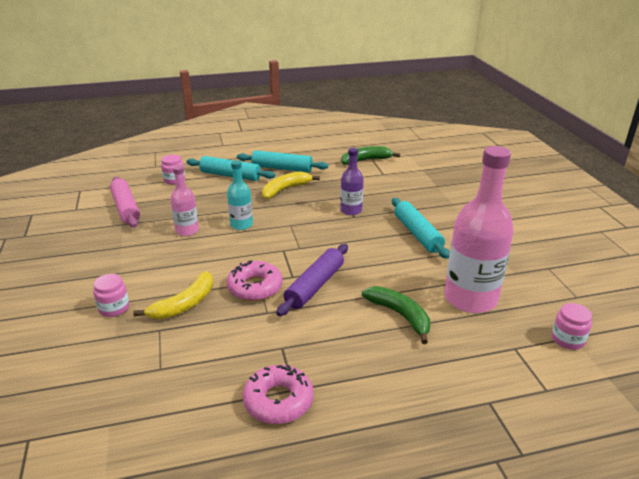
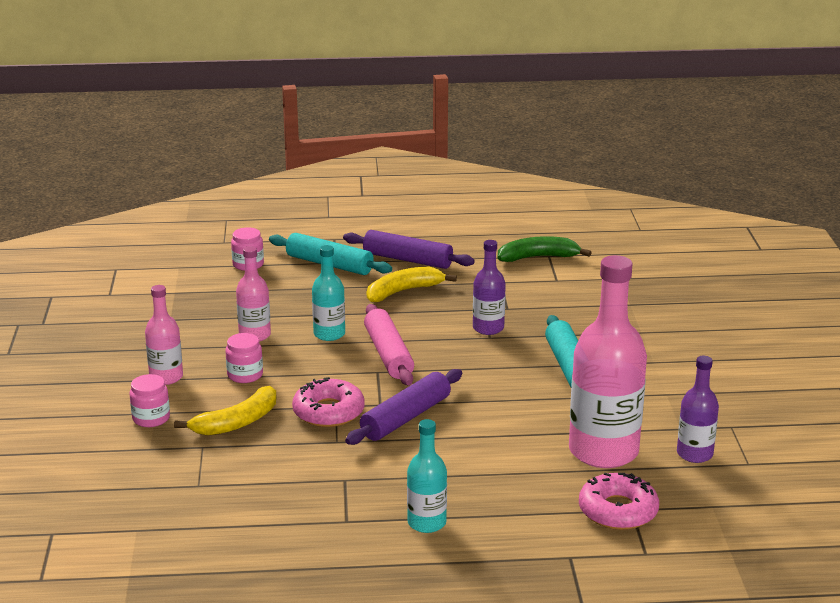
camera: 10 degrees right, 5 degrees down
pink rolling pin [110,177,140,228] -> pink rolling pin moved to [364,304,414,385]
turquoise rolling pin [237,150,328,172] -> purple rolling pin [343,230,475,269]
pink donut [243,365,313,424] -> pink donut moved to [579,473,659,530]
green banana [362,286,430,344] -> none
pink jar [552,303,592,350] -> pink jar moved to [225,333,263,383]
none -> pink bottle [145,285,183,385]
none -> turquoise bottle [407,419,447,533]
none -> purple bottle [677,356,719,463]

